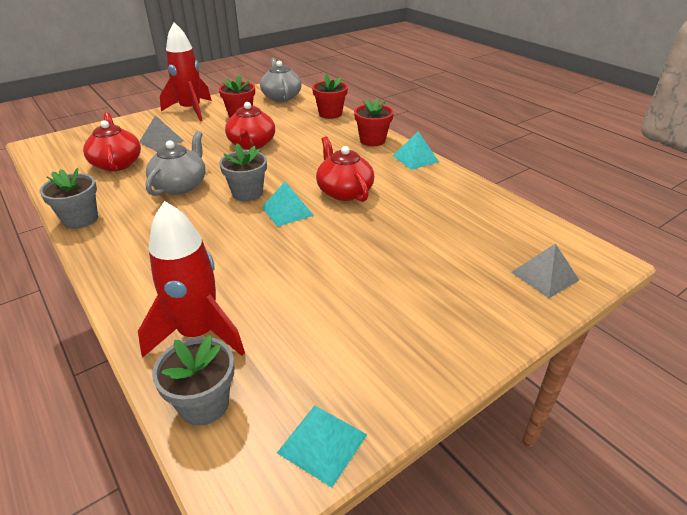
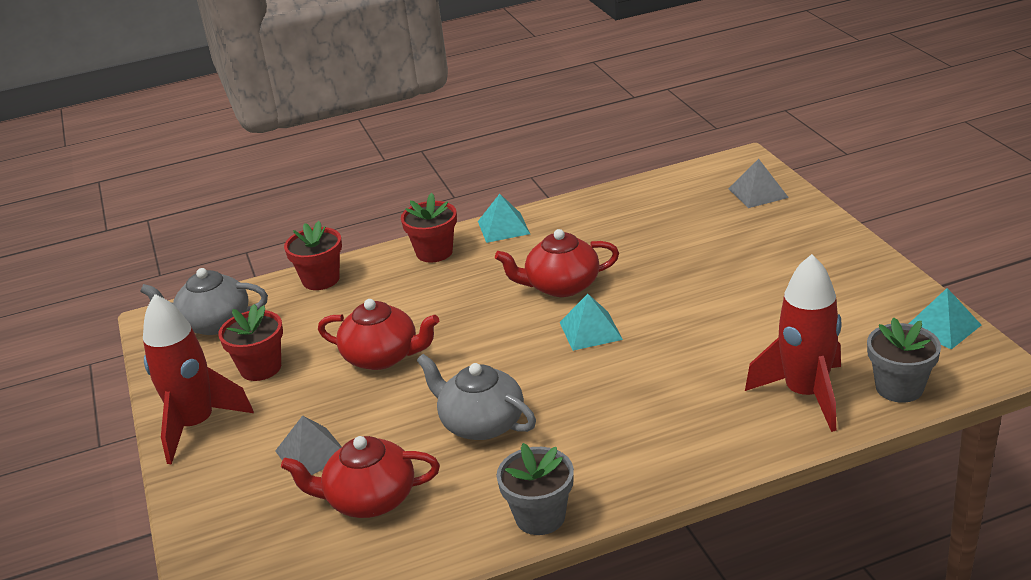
camera: 70 degrees left, 5 degrees down
grey flower pot [219,143,267,202] -> none

